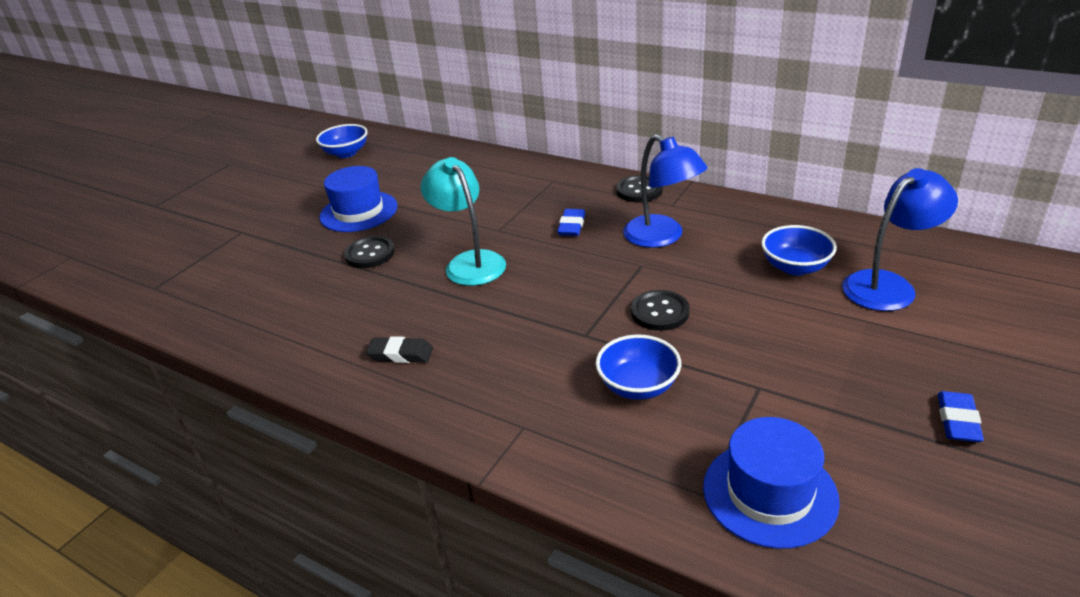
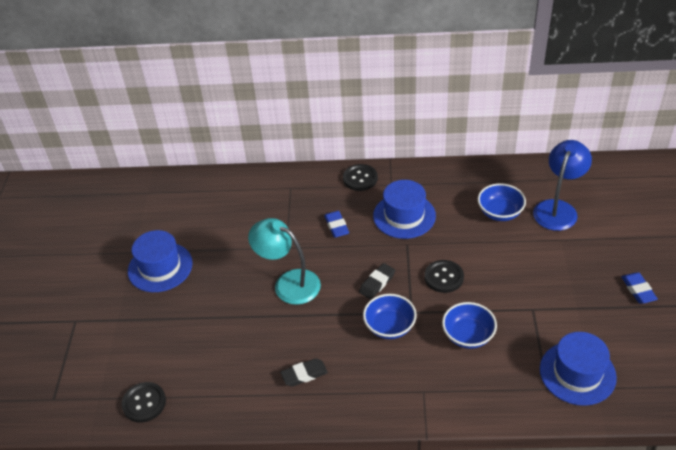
camera: 30 degrees left, 10 degrees up
blue bowl [316,124,368,158] -> blue bowl moved to [363,294,417,339]
black button [344,236,395,268] -> black button moved to [122,382,166,423]
blue lamp [623,134,708,248] -> blue hat [373,180,436,239]
none -> black eraser [359,263,395,299]

